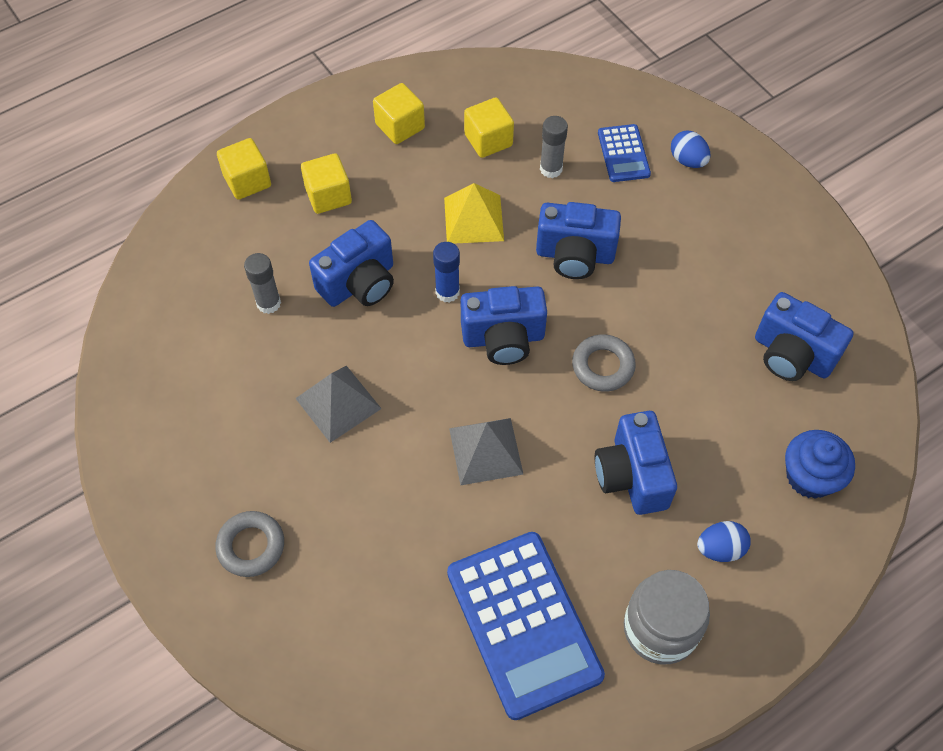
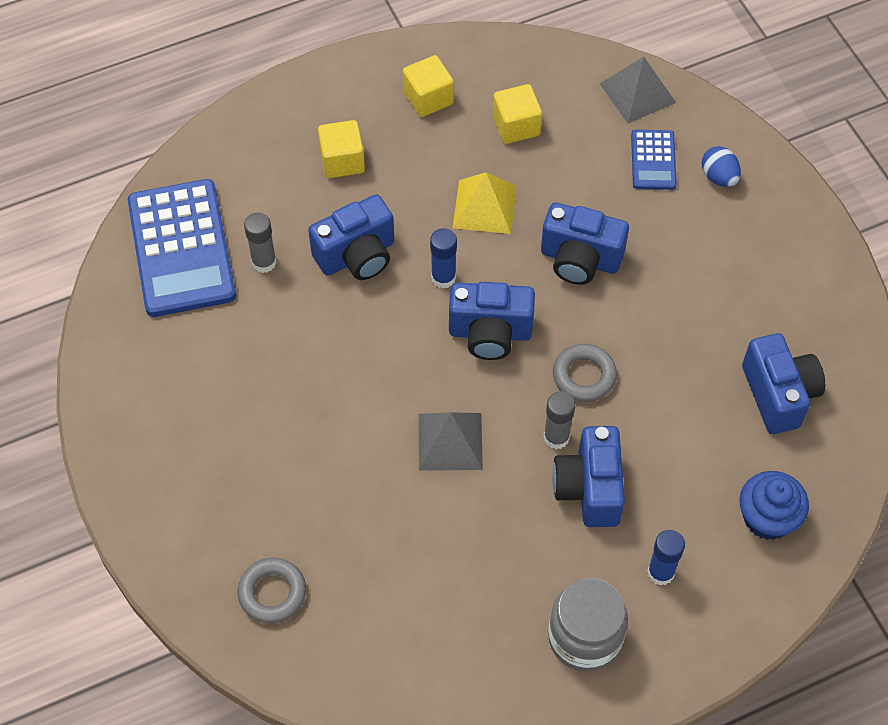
camera: 10 degrees right, 0 degrees up
grey ring [215,511,284,577] -> grey ring moved to [238,558,306,624]
yellow cube [217,138,271,200] -> none
grey pyramid [295,366,382,443] -> grey pyramid moved to [600,57,676,123]
blue calculator [447,532,605,720] -> blue calculator moved to [128,179,236,317]
grey glue stick [540,116,568,178] -> grey glue stick moved to [543,391,575,449]
blue egg [697,521,751,562] -> blue glue stick [647,530,685,585]
blue camera [755,292,853,381] -> blue camera turned 150 degrees counterclockwise [742,333,825,434]

